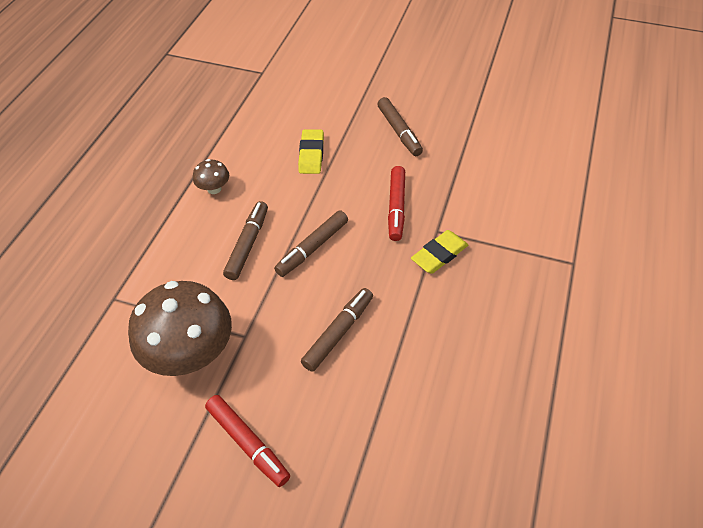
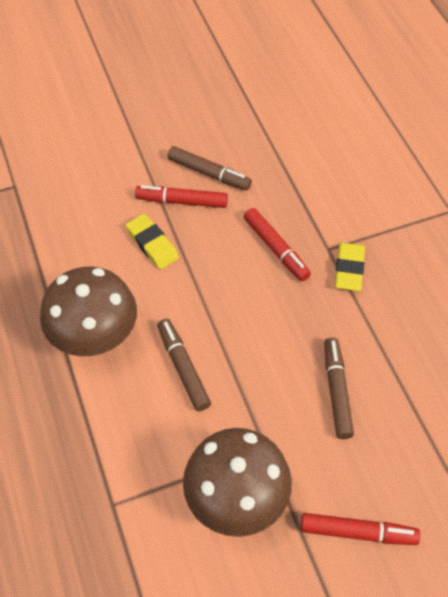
camera: 40 degrees left, 5 degrees up
brown mushroom [193,159,229,194] -> brown mushroom [40,266,137,356], size x2.22
brown marker [274,210,348,277] -> none
none -> red marker [135,185,228,208]

